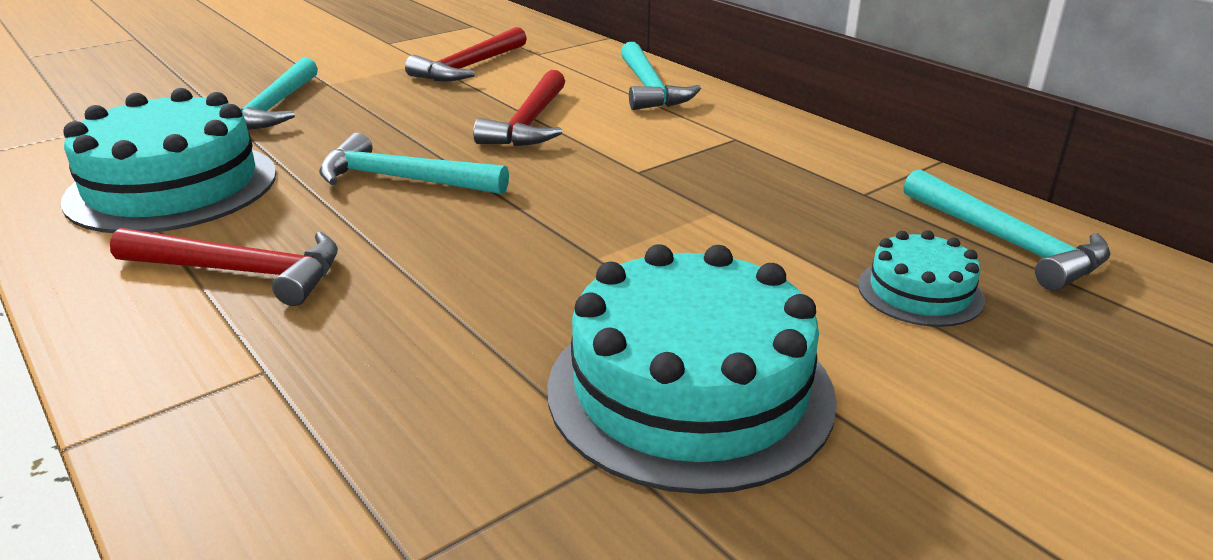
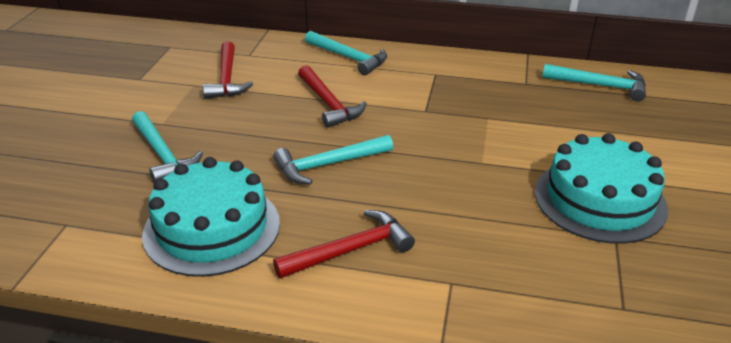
camera: 40 degrees left, 5 degrees up
turquoise cake [858,230,985,327] -> none

